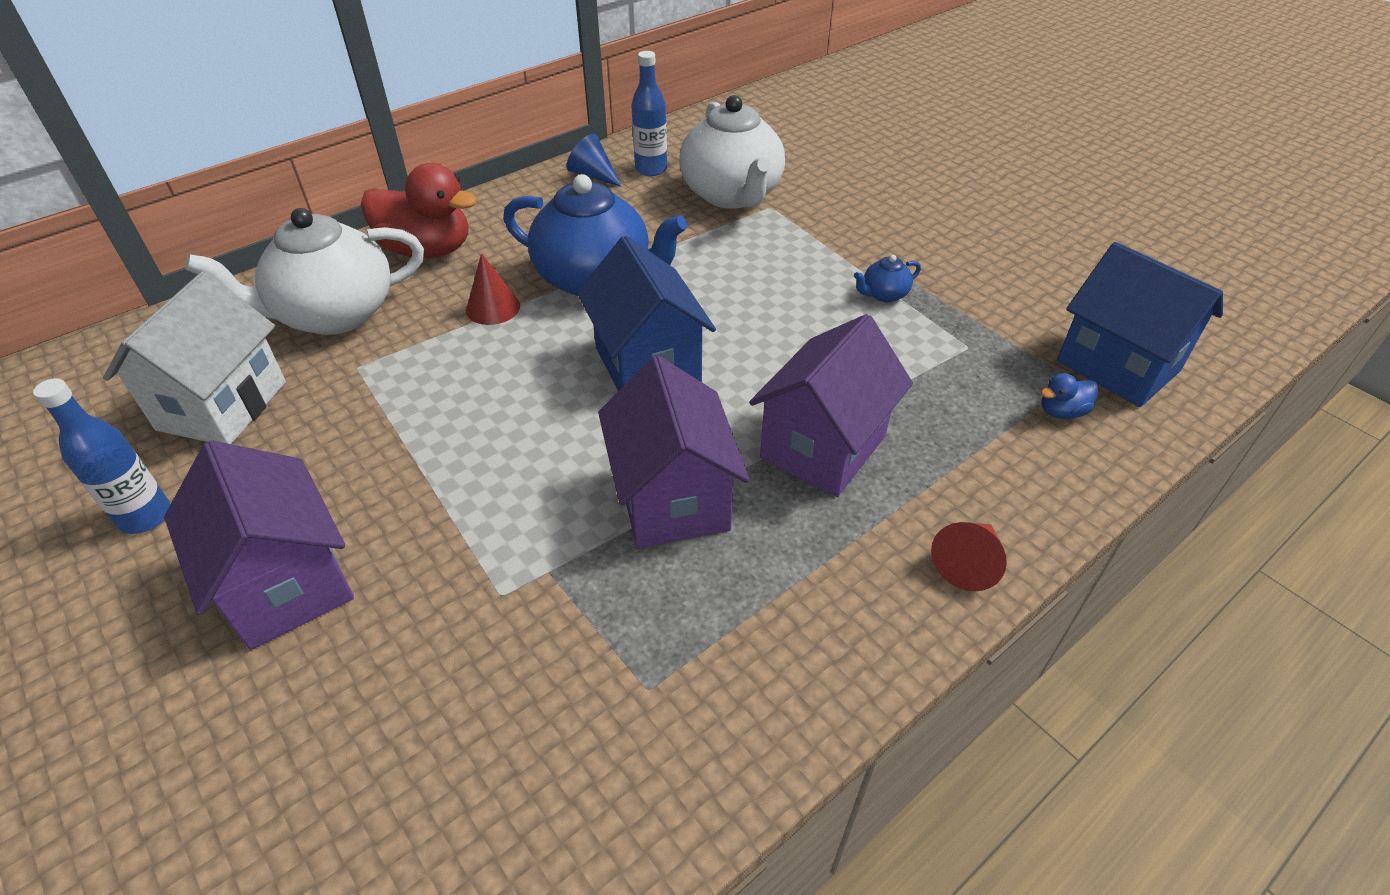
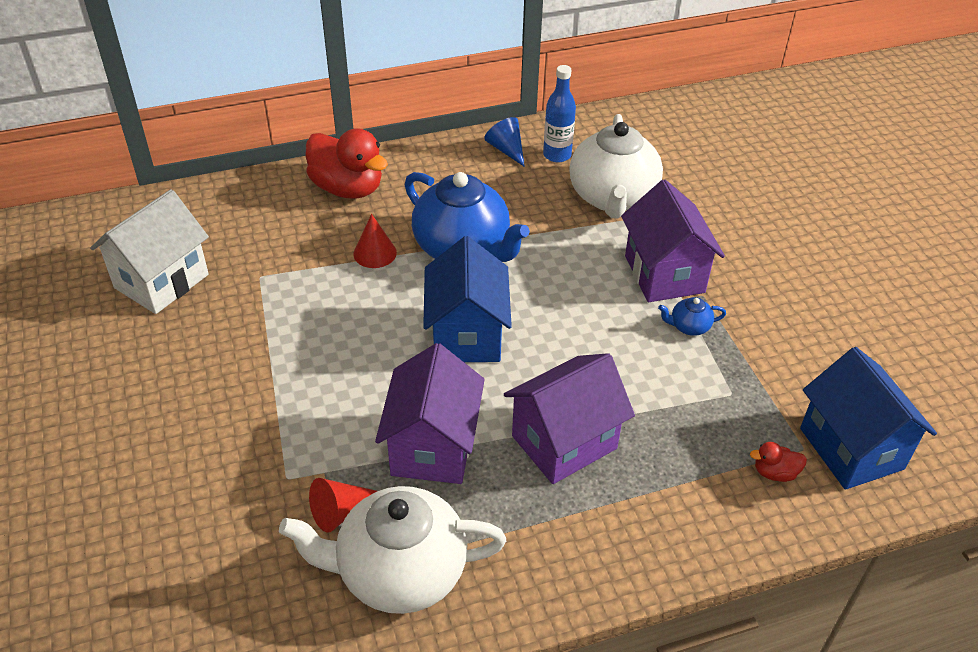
camera: 20 degrees right, 0 degrees up
blue bottle [33,378,170,534] -> none
purple house [164,440,354,650] -> purple house moved to [621,180,725,302]
white teapot [185,208,424,335] -> white teapot moved to [279,486,506,614]
red cone [931,522,1007,591] -> red cone moved to [309,478,377,533]
blue duck [1041,373,1099,419] -> red duck [750,442,807,482]

